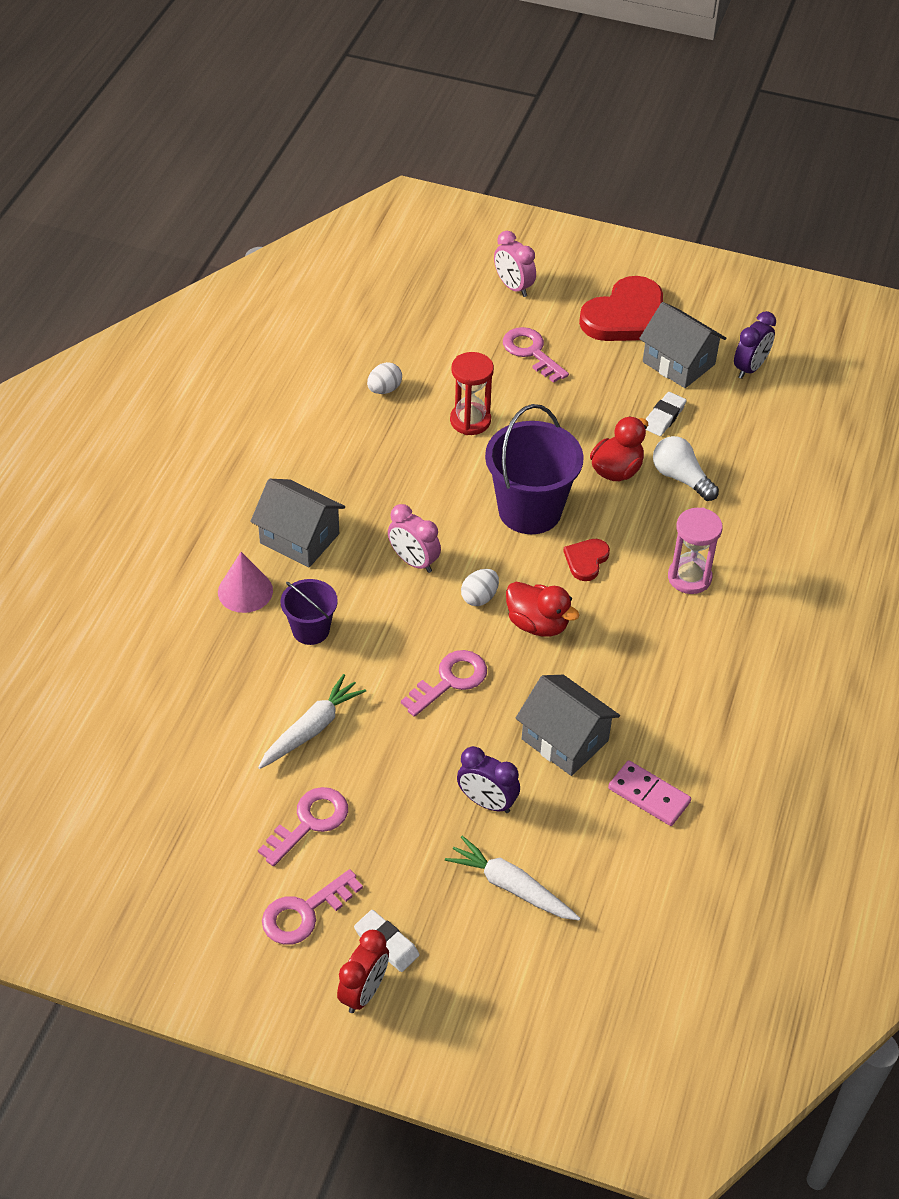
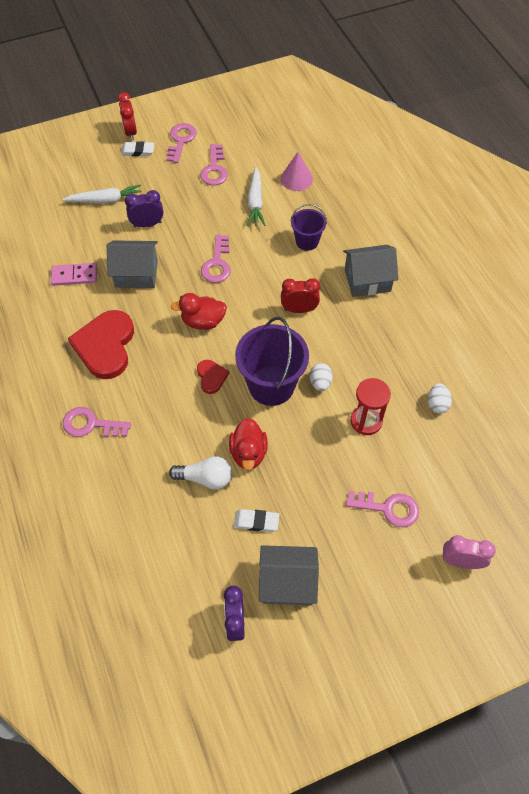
camera: 140 degrees right, 10 degrees up
pink cone [218,552,273,613] -> pink cone moved to [281,152,313,191]
pink clock [388,504,441,573] -> red clock [281,278,320,313]
white egg [461,569,499,606] -> white egg moved to [310,363,333,391]
red heart [579,276,663,341] -> red heart moved to [68,310,134,379]
white eraser [646,392,687,436] -> white eraser turned 75 degrees counterclockwise [234,509,279,532]
pink hourglass [668,508,723,594] -> none
none -> pink key [63,407,131,437]

